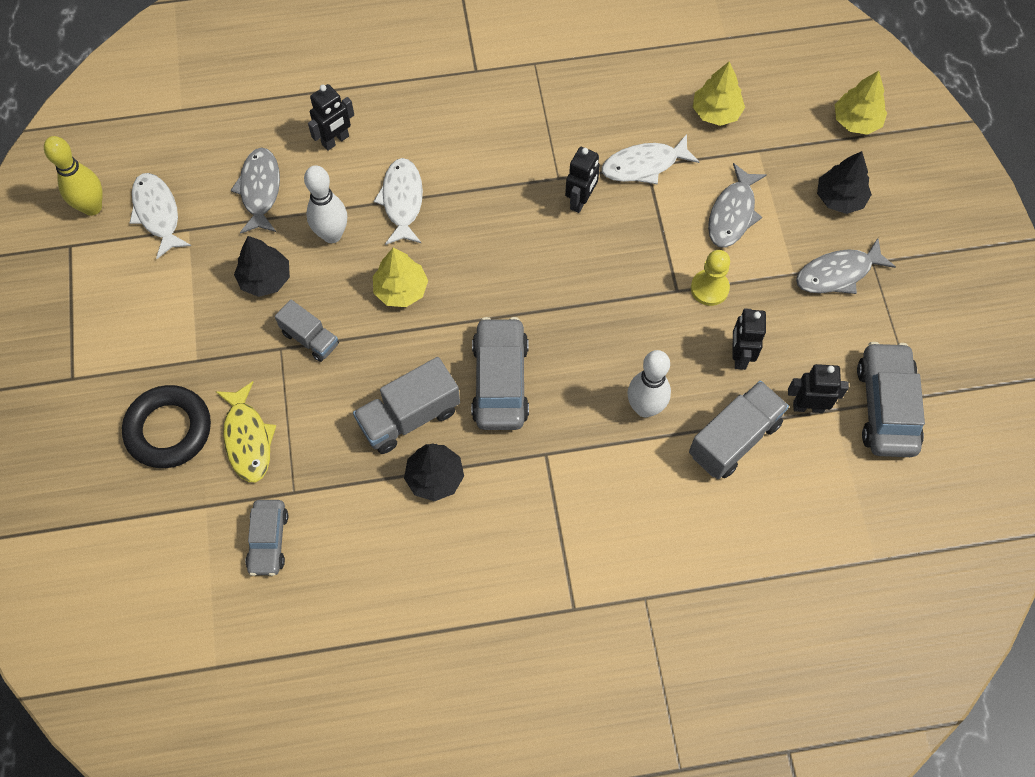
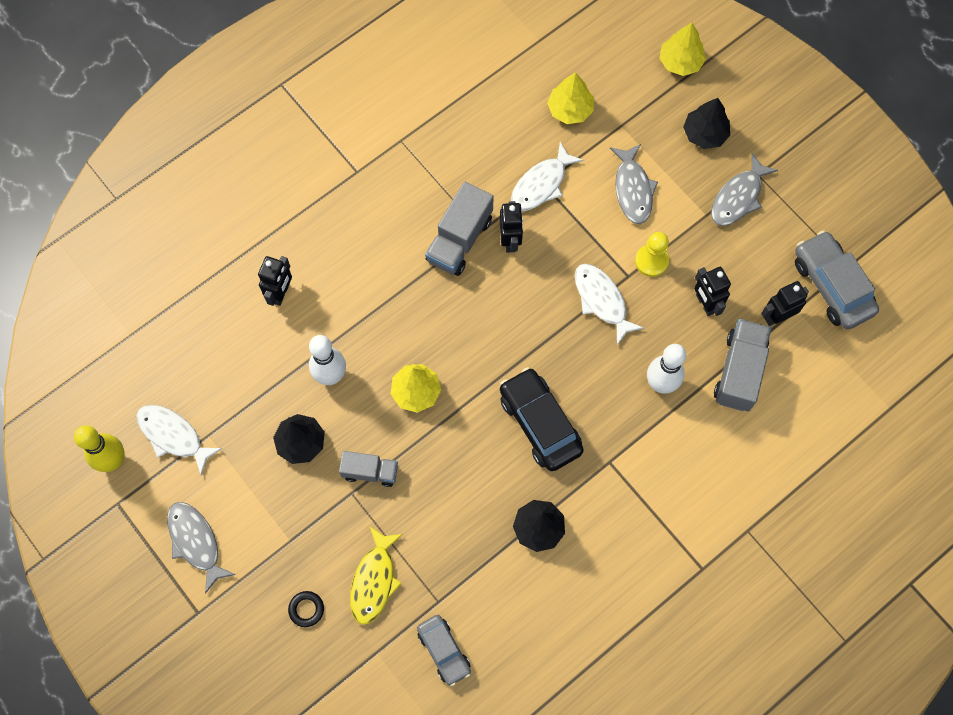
camera: 30 degrees left, 5 degrees up
black ring [122,385,211,468] -> black ring [288,591,324,627], size x0.45
yellow fish [215,381,276,482] -> yellow fish turned 60 degrees clockwise [350,527,403,624]
grey fish [231,148,280,234] -> grey fish moved to [167,502,236,594]
grey truck [353,357,460,454] -> grey truck moved to [425,182,494,276]
white fish [374,158,423,245] -> white fish moved to [575,264,644,345]
grey car [471,317,529,430] -> black car [500,367,584,471]

